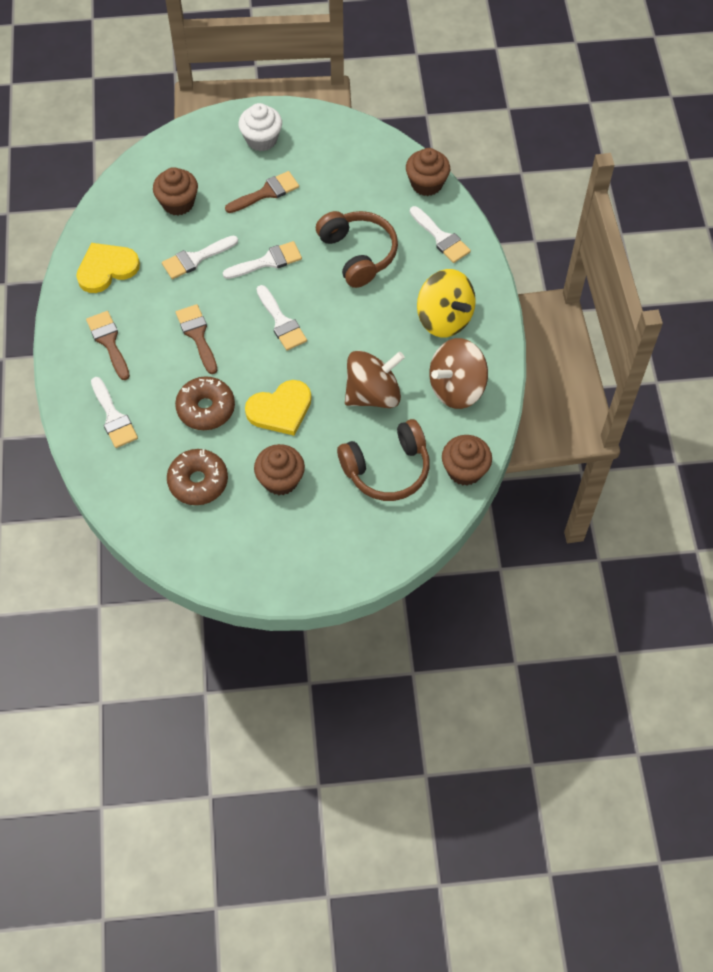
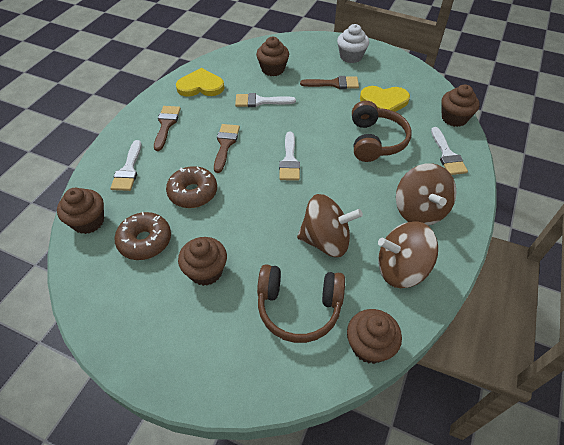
camera: 30 degrees right, 10 degrees down
white brush [223,241,302,279] -> none
yellow heart [245,380,312,436] -> yellow heart moved to [360,86,410,112]
yellow spinning top [417,269,476,337] -> brown spinning top [396,163,457,226]
none -> brown cupcake [57,188,104,234]

